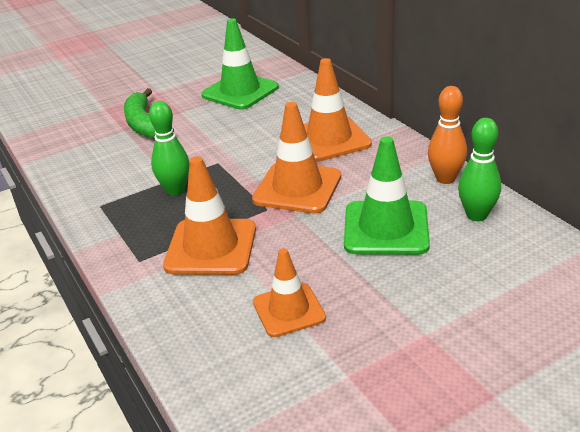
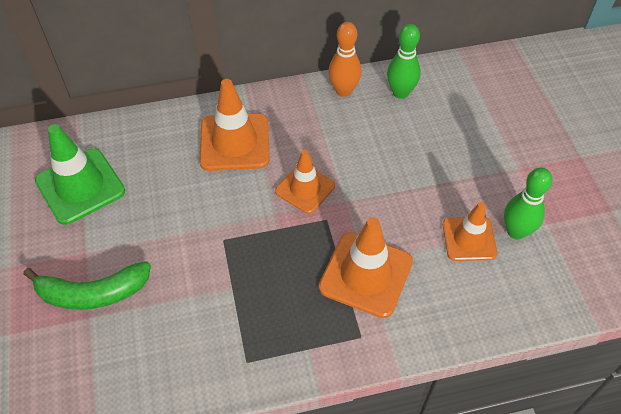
camera: 75 degrees left, 20 degrees up
green bowling pin [149,101,190,196] -> green bowling pin moved to [504,168,552,239]
orange traffic cone [252,102,341,213] -> orange traffic cone [275,150,335,214], size x0.65
green traffic cone [344,136,430,255] -> none

